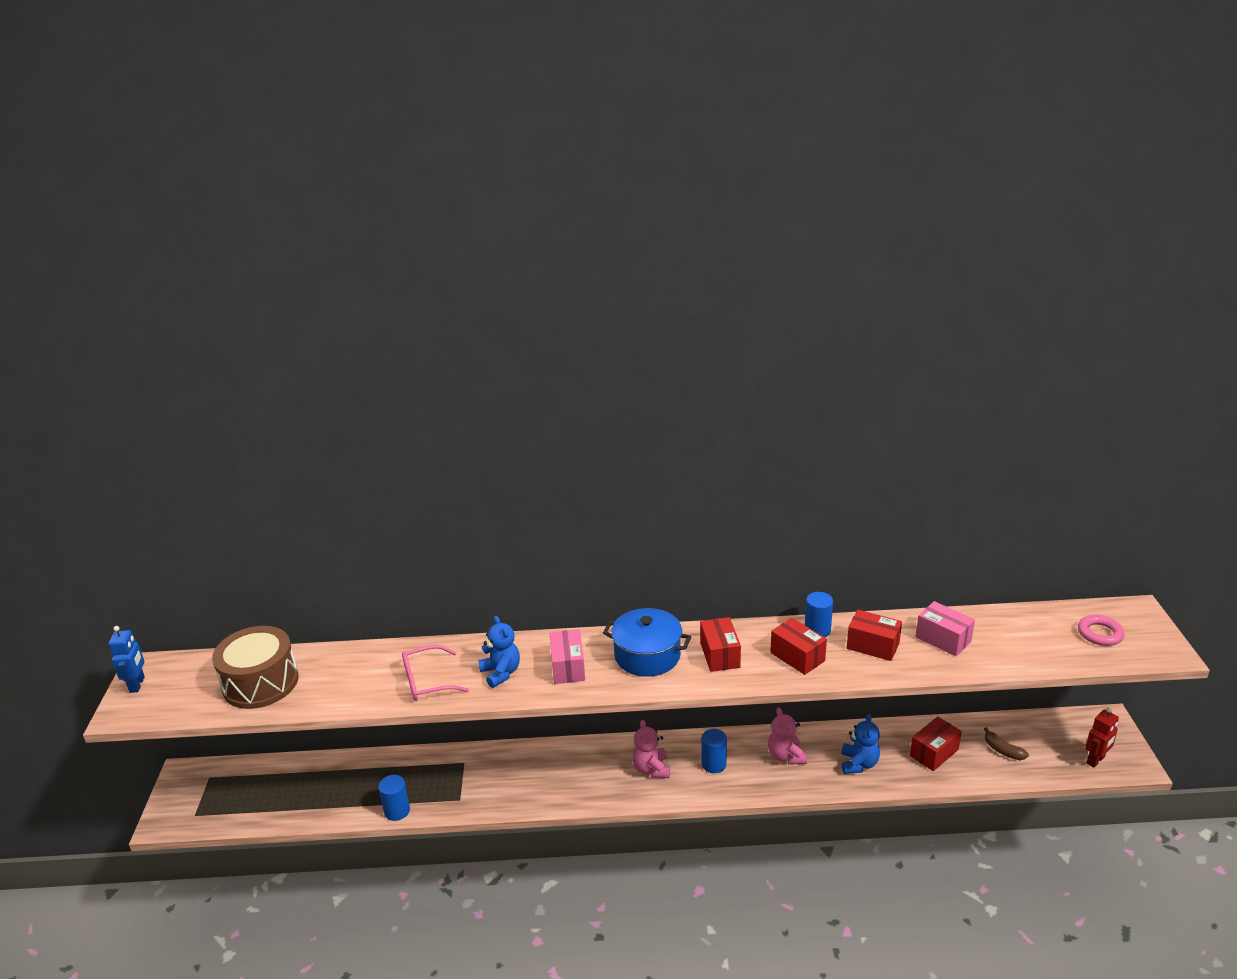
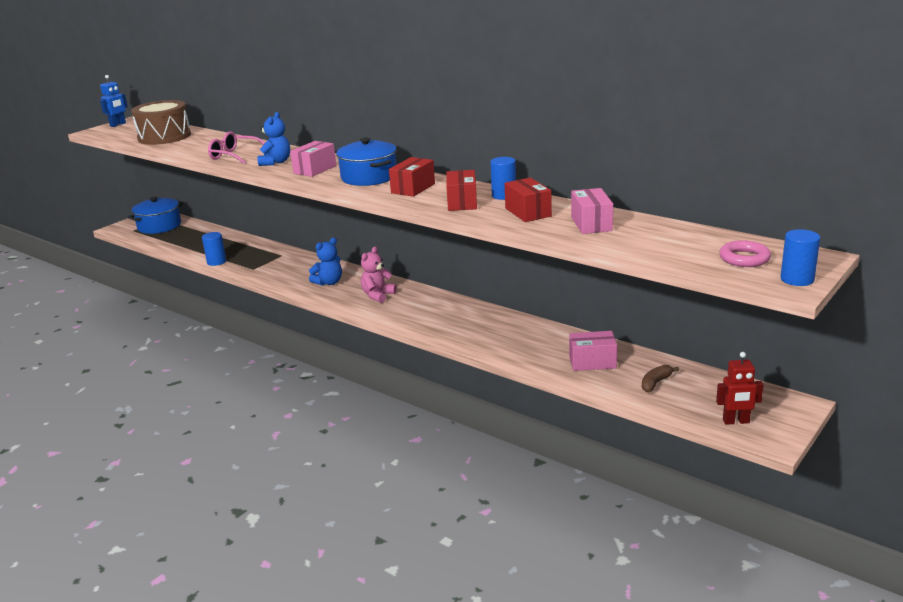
camera: 40 degrees right, 5 degrees down
blue cylinder [702,729,727,773] -> blue cylinder moved to [780,229,820,286]
pink teddy bear [768,707,807,765] -> none
blue teddy bear [841,714,880,774] -> blue teddy bear moved to [309,238,342,286]
red box [910,717,962,771] -> pink box [569,331,617,371]
brown banana [984,727,1029,760] -> brown banana turned 45 degrees clockwise [642,365,679,392]
none -> blue pot [128,197,184,234]

